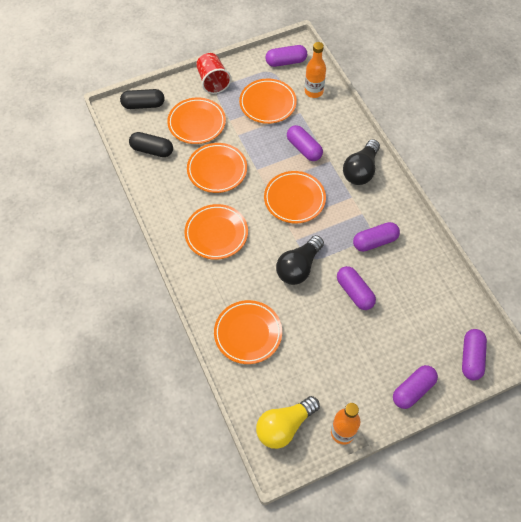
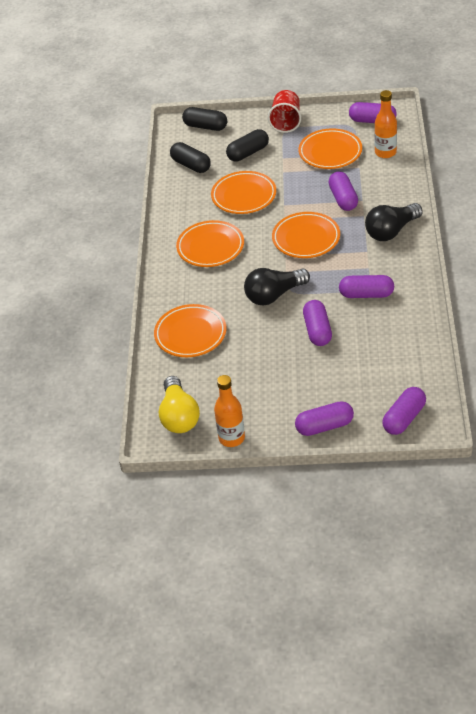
camera: 30 degrees right, 15 degrees down
orange plate [167,98,226,144] -> black capsule [226,129,269,162]
yellow light bulb [256,396,320,449] -> yellow light bulb turned 90 degrees counterclockwise [159,376,200,433]

